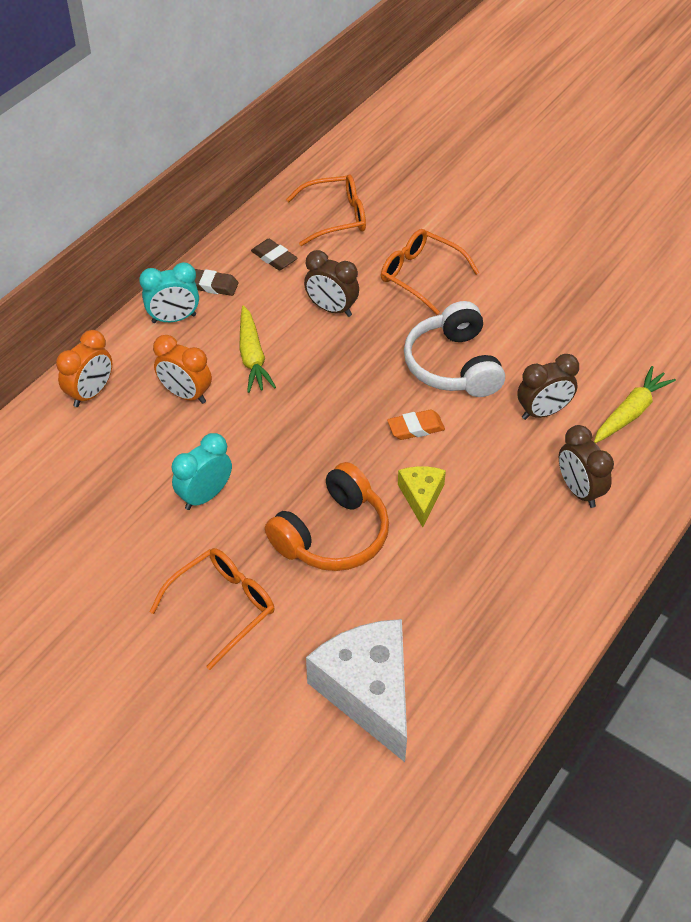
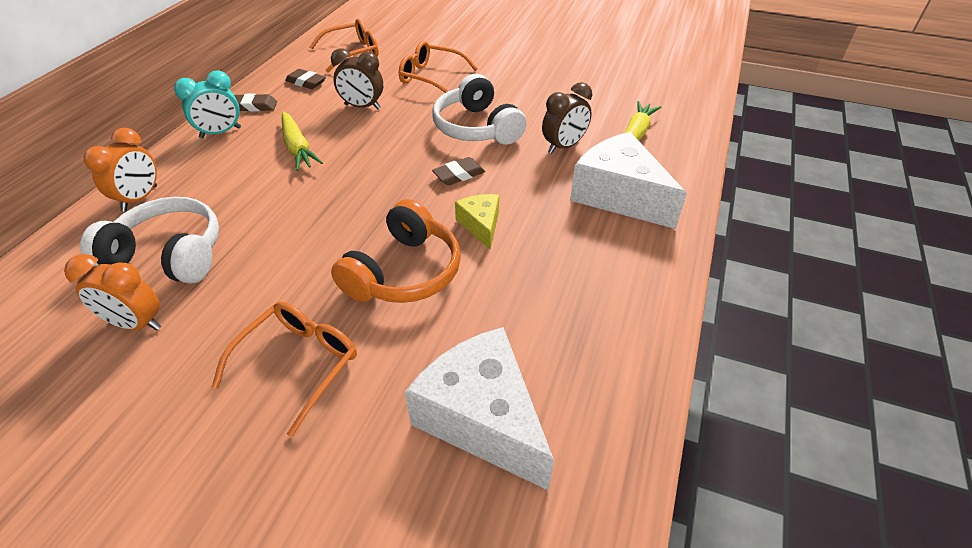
camera: 15 degrees left, 5 degrees down
orange clock [153,335,212,404] -> orange clock moved to [64,254,161,331]
turquoise clock [171,433,232,510] -> none
orange eraser [387,410,445,440] -> brown eraser [432,157,485,185]
brown clock [559,425,614,508] -> white cheese [570,132,687,229]
none -> white headphones [80,197,219,284]

